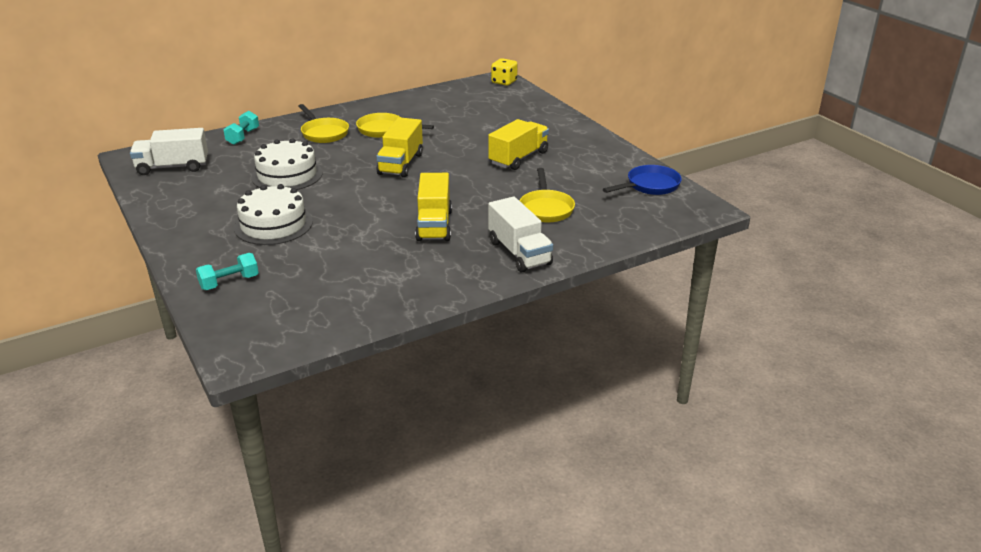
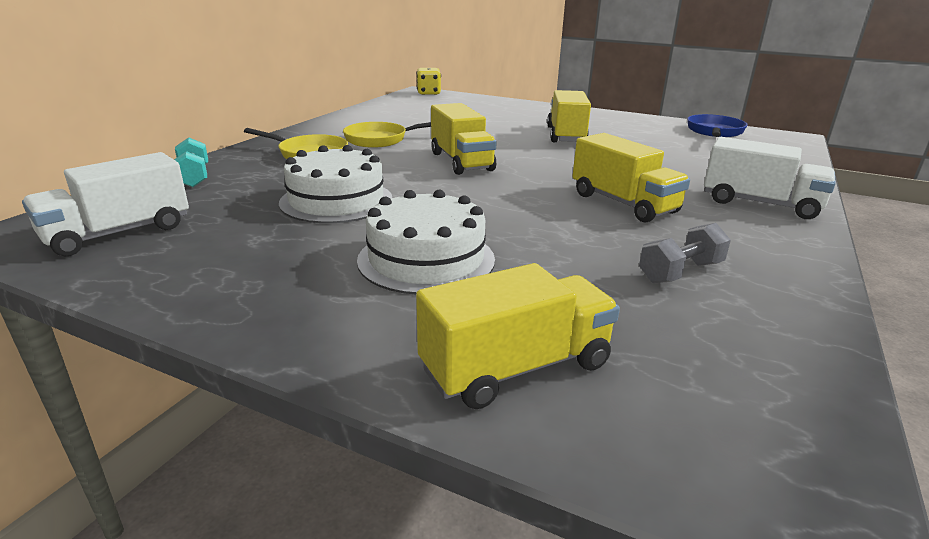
camera: 35 degrees left, 5 degrees down
turquoise dumbbell [196,253,259,290] -> yellow truck [416,263,620,409]
yellow pan [520,168,575,223] -> none
none -> grey dumbbell [639,223,731,283]

